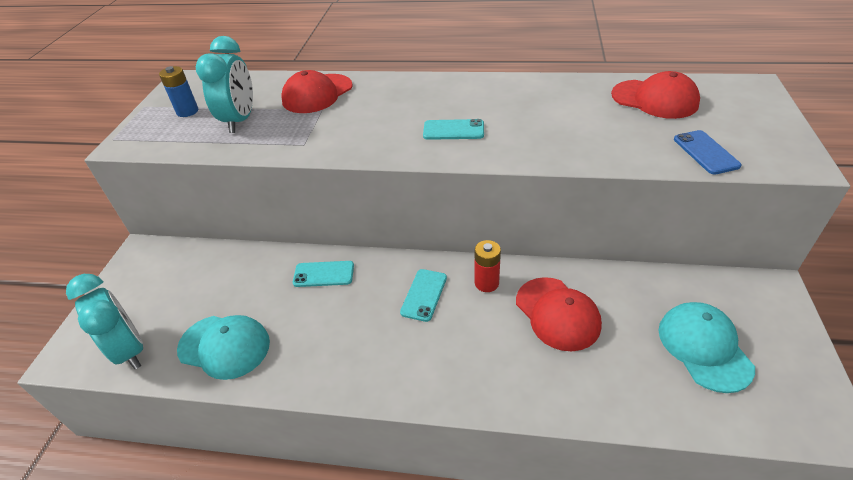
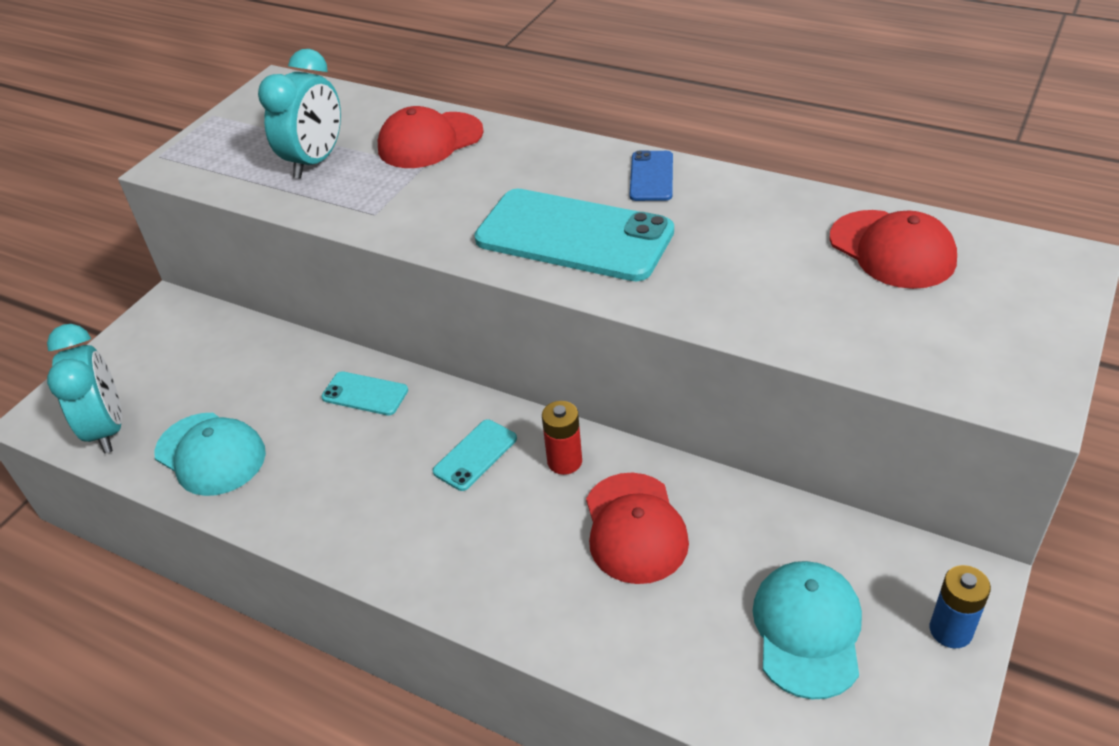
camera: 20 degrees right, 0 degrees up
blue battery [159,66,198,117] -> blue battery moved to [930,565,991,648]
turquoise phone [423,119,484,140] -> turquoise phone [474,189,674,281], size x2.15
blue phone [674,130,741,175] -> blue phone moved to [630,150,673,201]

